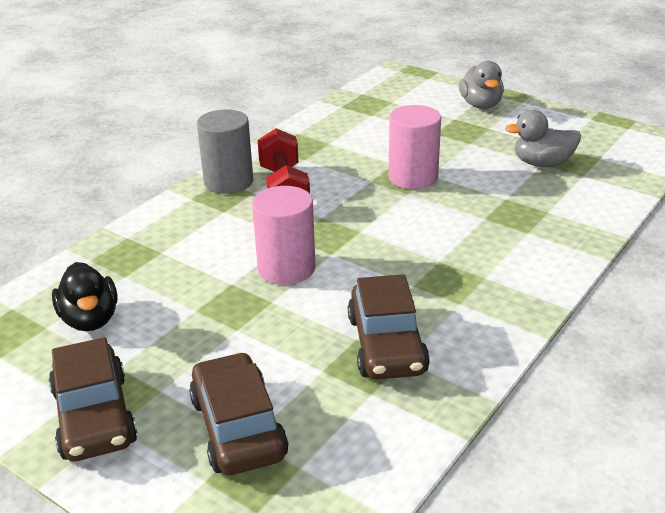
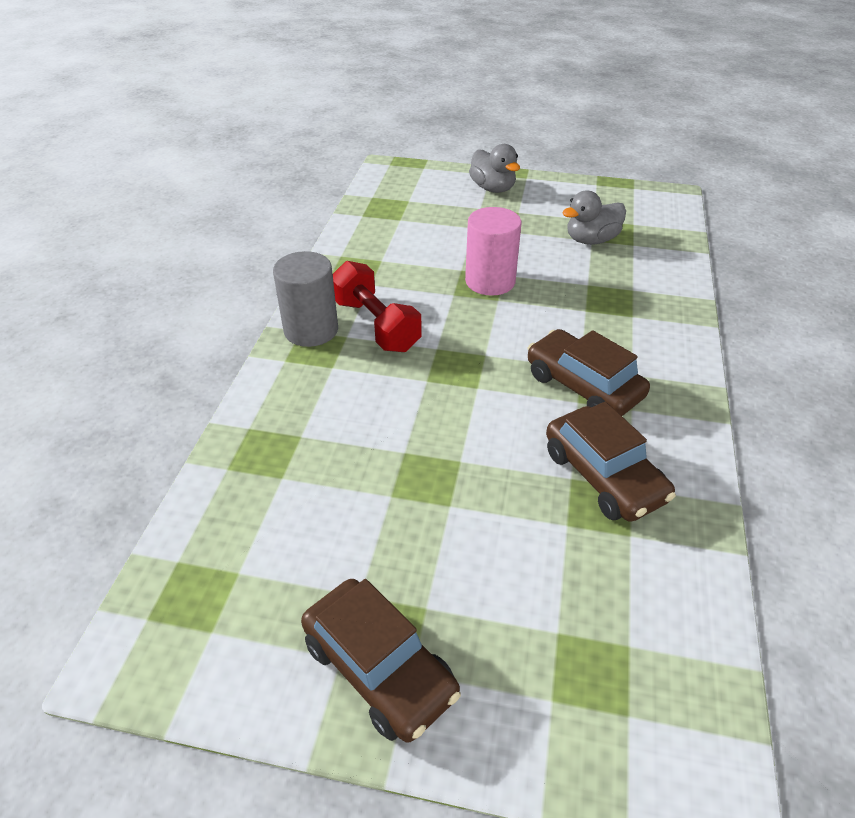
camera: 25 degrees left, 10 degrees up
black duck [52,262,118,331] -> none
brown car [189,352,288,475] -> brown car moved to [527,329,650,416]
pink cylinder [252,186,315,285] -> none

